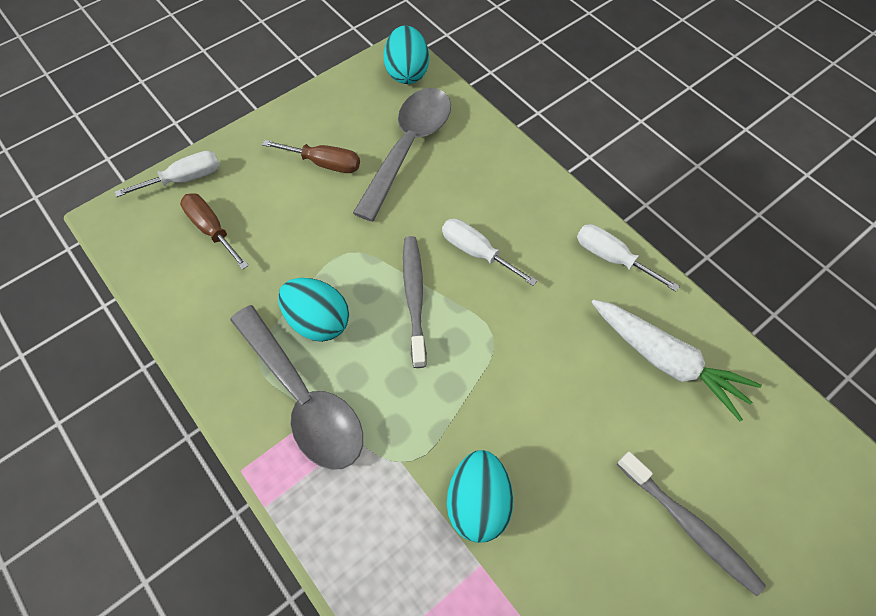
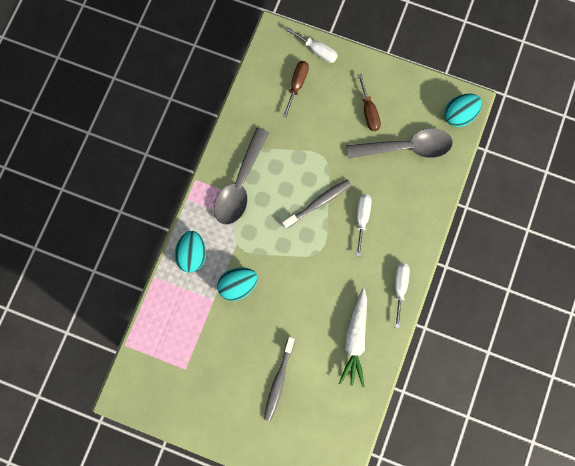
camera: 60 degrees right, 15 degrees up
turquoise egg [278,278,349,342] -> turquoise egg moved to [175,231,206,273]

